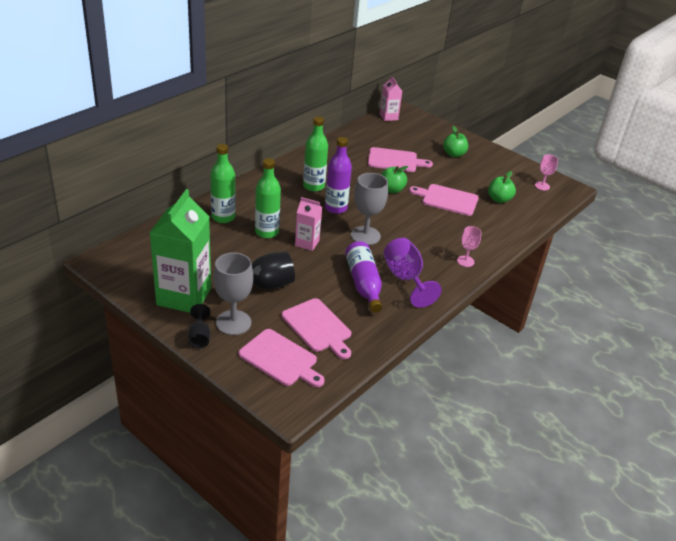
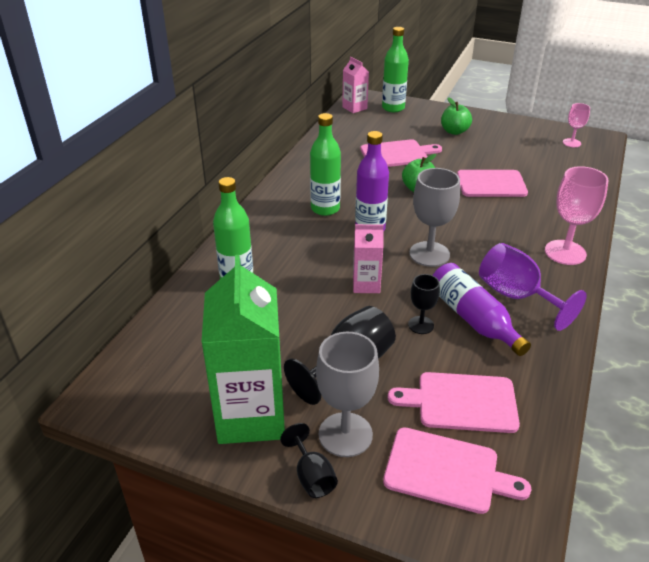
camera: 15 degrees left, 0 degrees up
green bottle [255,158,281,238] -> green bottle moved to [382,27,409,112]
pink cutting board [281,298,351,359] -> pink cutting board turned 150 degrees clockwise [388,372,520,433]
pink goblet [457,226,481,267] -> pink goblet [545,166,609,265], size x1.78
green apple [488,171,516,203] -> none
none -> black goblet [408,274,440,334]

